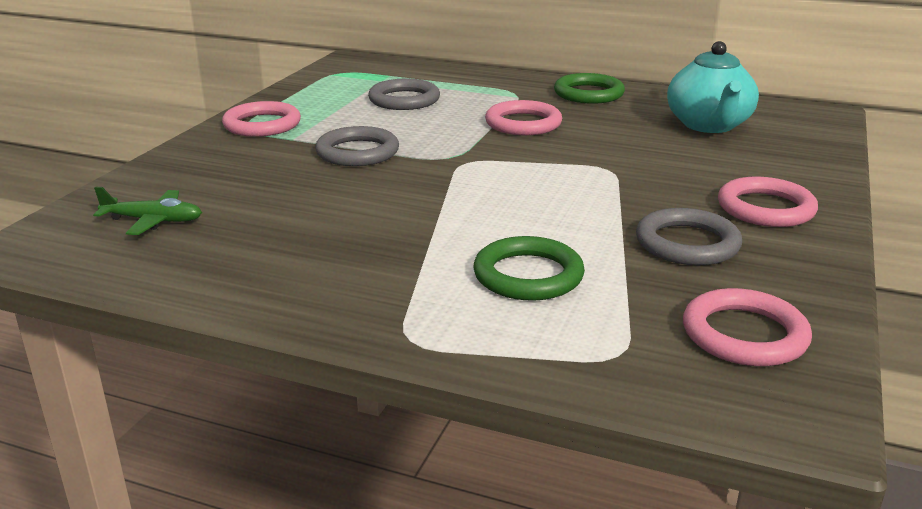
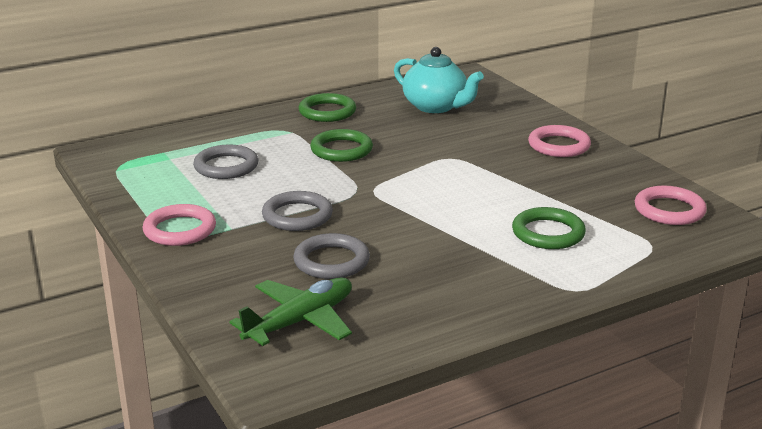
camera: 50 degrees left, 0 degrees up
green plane [93,187,202,235] -> green plane [230,277,352,346], size x1.55
pink ring [485,100,562,135] -> green ring [310,129,373,162]
grey ring [636,208,742,265] -> grey ring moved to [293,233,370,279]

